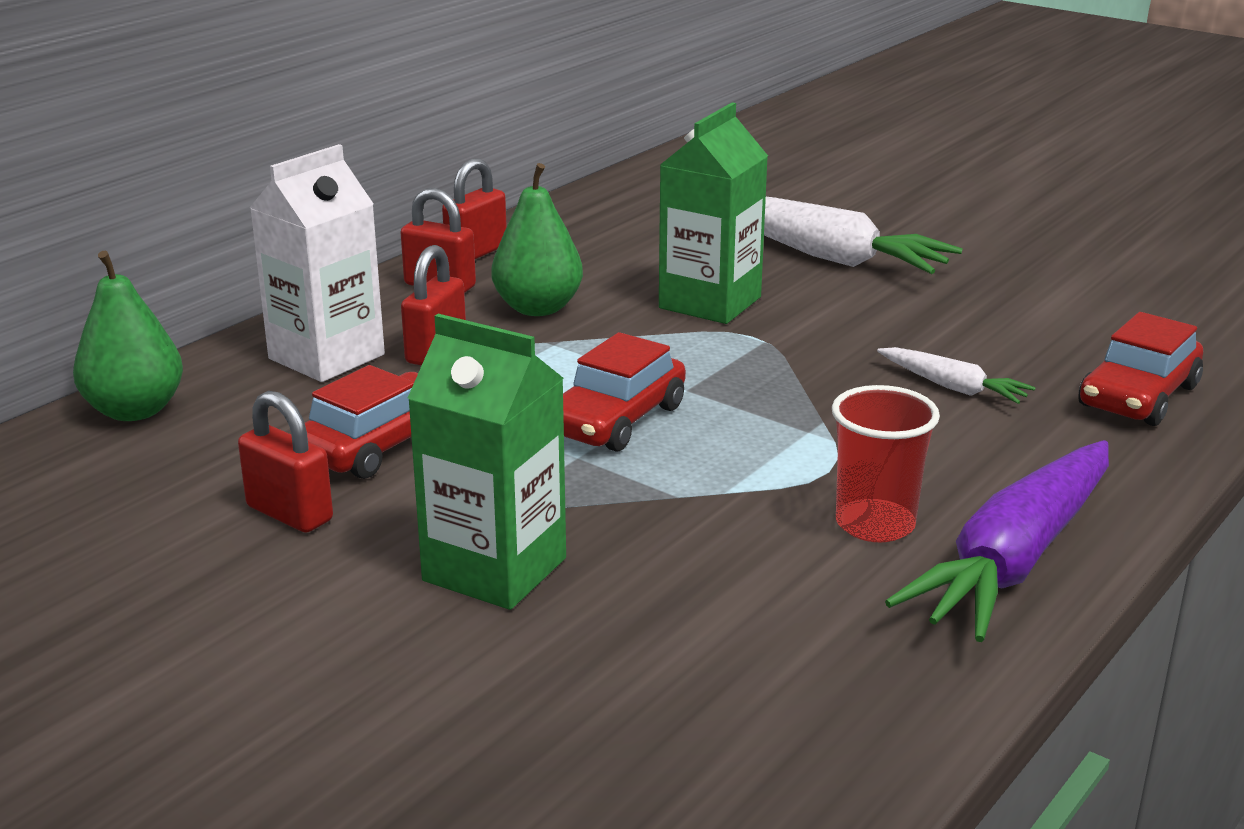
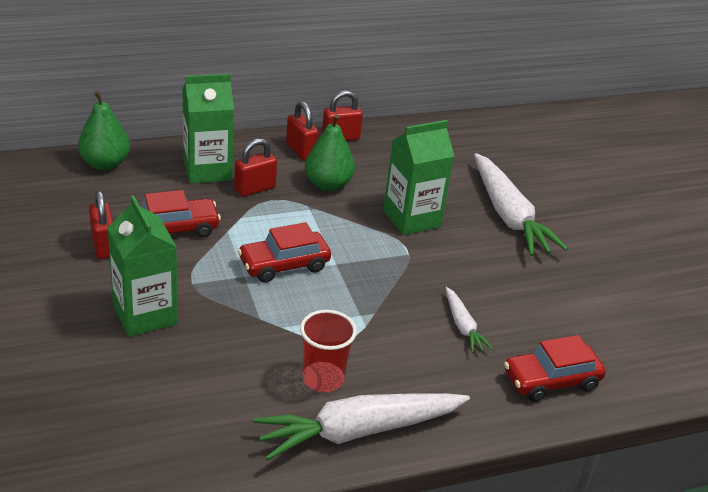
camera: 30 degrees right, 10 degrees up
white carton [250,144,385,382] -> green carton [182,74,234,184]
purple carrot [885,440,1109,642] -> white carrot [253,393,470,461]

